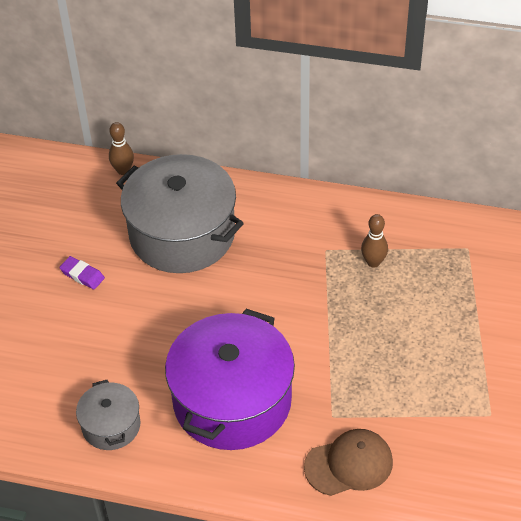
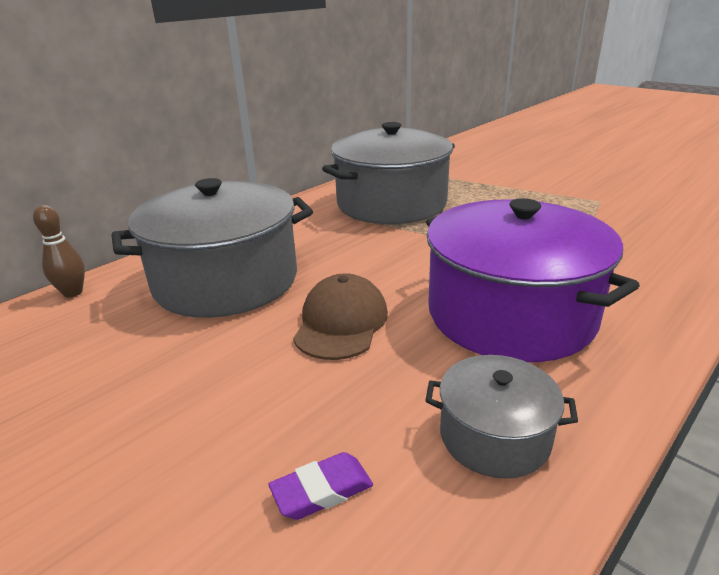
camera: 60 degrees left, 20 degrees down
purple eraser [59,256,105,290] -> purple eraser moved to [269,452,373,520]
brown cap [304,429,393,496] -> brown cap moved to [293,273,388,360]
brown bowling pin [361,214,388,268] -> grey pot [322,122,455,224]

